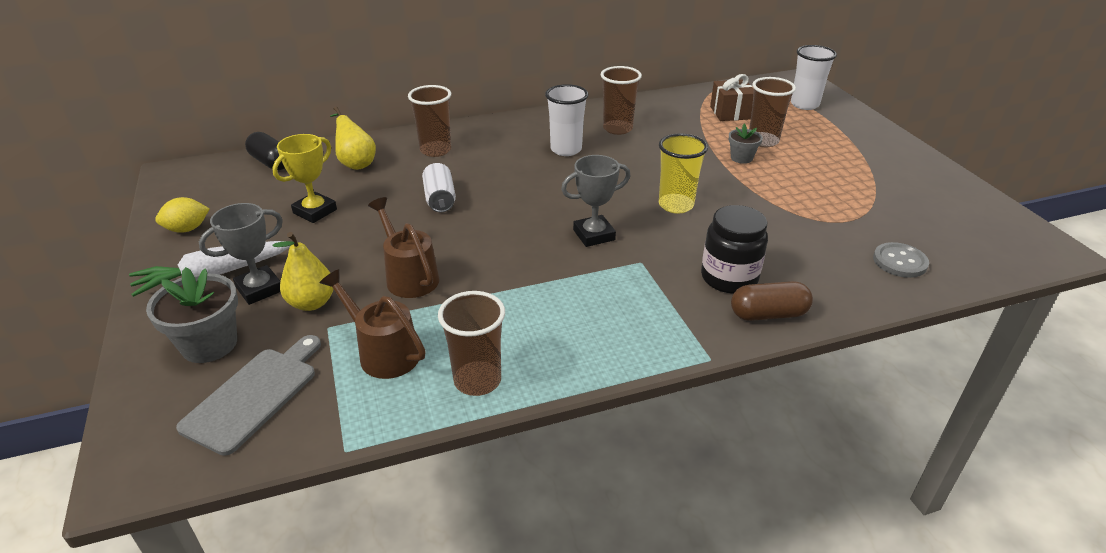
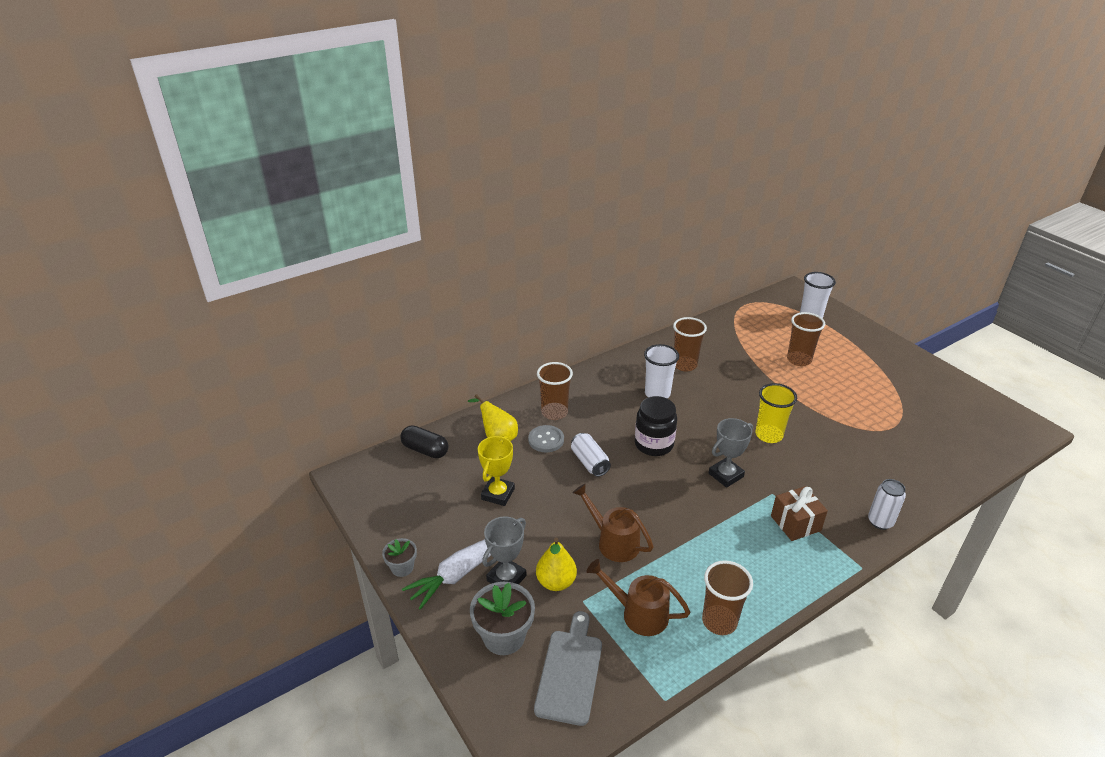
camera: 15 degrees left, 0 degrees up
yellow lemon [155,197,210,233] -> none
black jar [701,205,768,294] -> black jar moved to [635,396,677,456]
brown gift [710,74,754,121] -> brown gift moved to [771,486,828,541]
grey flower pot [729,124,763,164] -> grey flower pot moved to [382,538,417,577]
brown capsule [731,281,813,321] -> white can [868,479,906,530]
grey button [873,242,929,278] -> grey button moved to [528,425,564,452]

